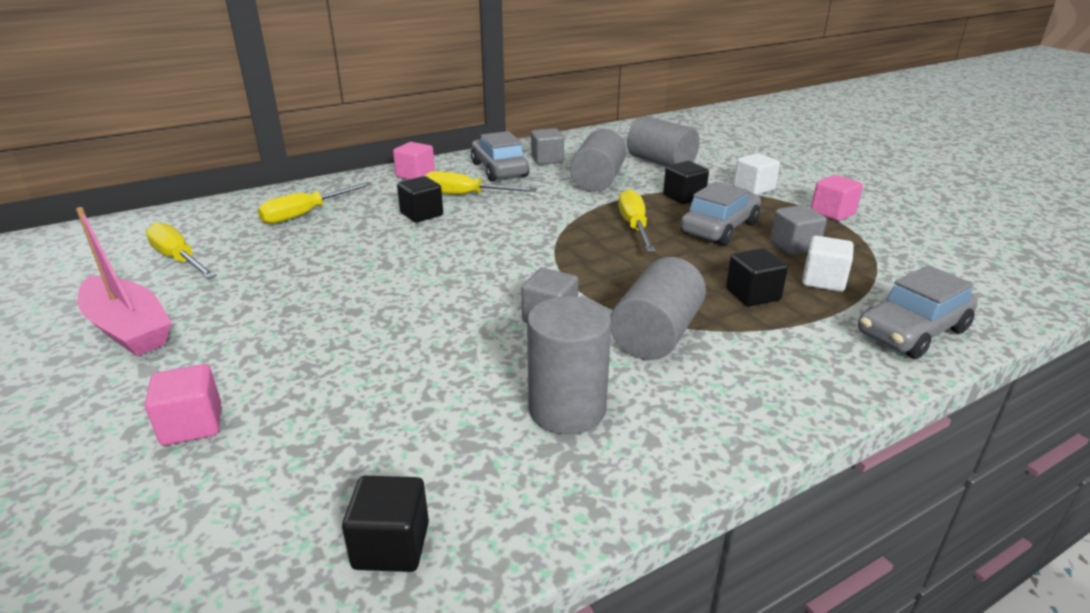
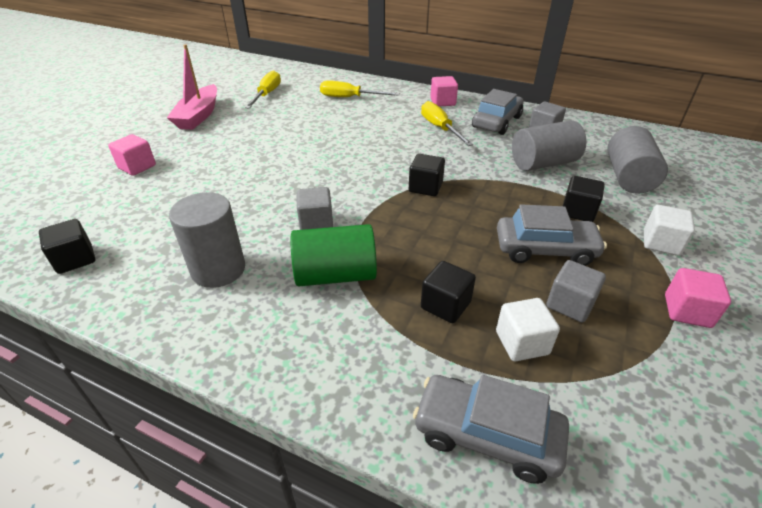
camera: 55 degrees right, 10 degrees up
black cube [397,176,443,222] -> black cube moved to [409,154,445,196]
grey cylinder [610,257,706,360] -> green cylinder [291,224,377,286]
yellow screwdriver [618,189,655,252] -> none

